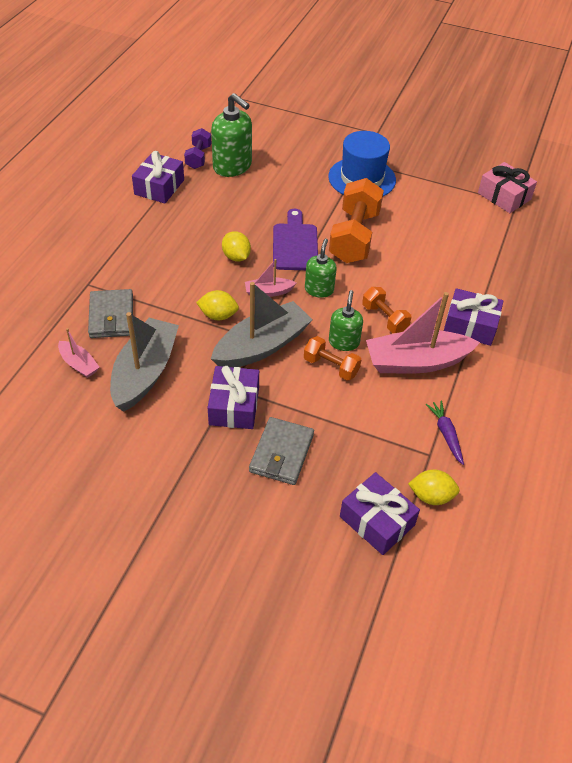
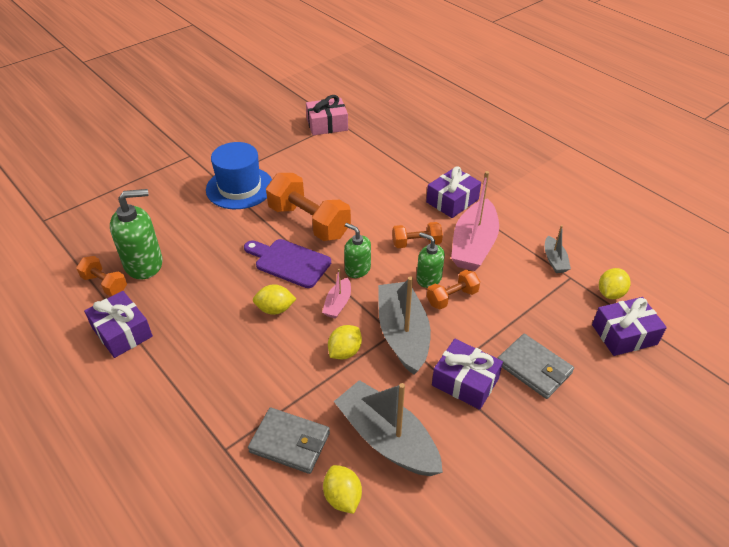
camera: 60 degrees left, 5 degrees down
pink boat [58,328,100,378] -> yellow lemon [323,465,362,514]
purple dumbbell [184,128,211,169] -> orange dumbbell [76,256,127,296]
purple carrot [425,401,464,465] -> grey boat [545,225,571,273]

